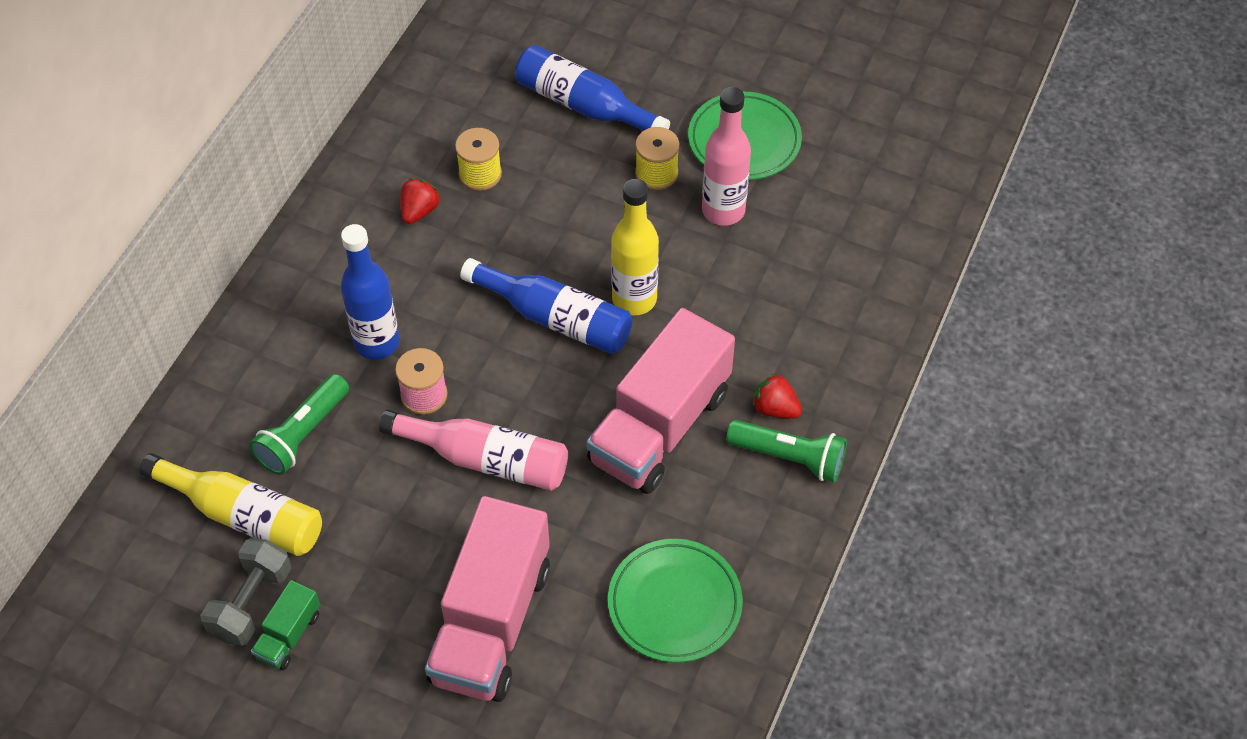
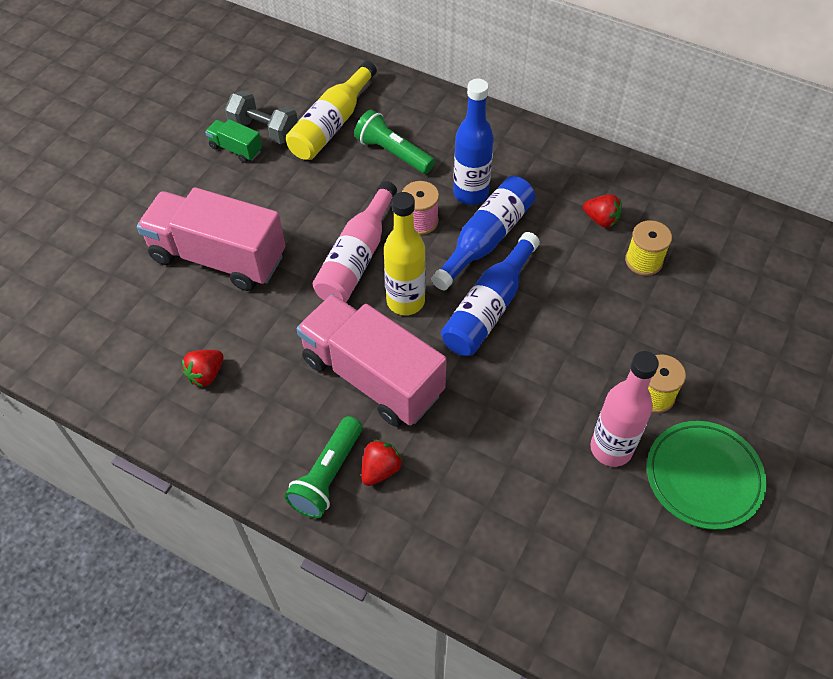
camera: 95 degrees right, 0 degrees up
blue bottle [515,45,670,131] -> blue bottle moved to [431,176,535,290]
green plate [608,539,743,663] -> red strawberry [182,350,223,387]
yellow bottle [611,179,659,315] -> yellow bottle moved to [384,192,426,315]

